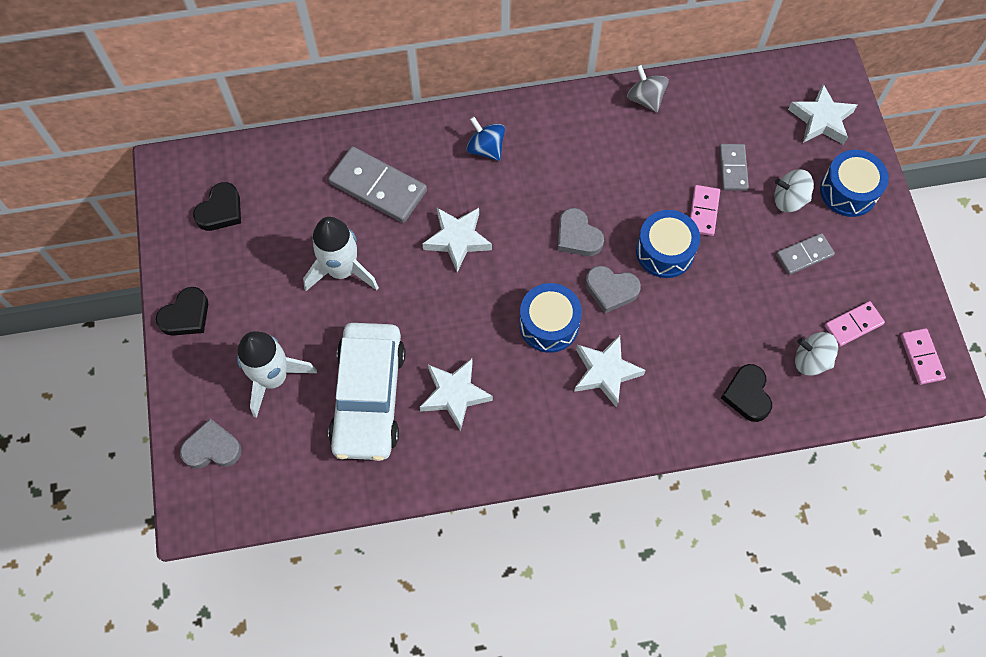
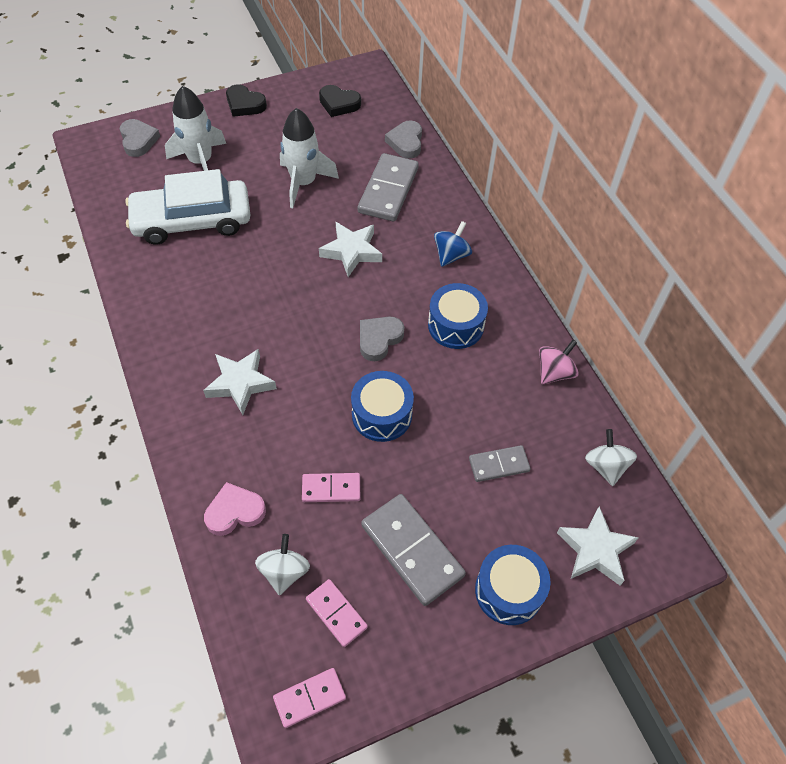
camera: 75 degrees right, 10 degrees down
white star [420,358,493,431] -> none
blue drum [519,283,582,353] -> blue drum moved to [428,283,488,349]
grey heart [585,266,641,313] -> grey heart moved to [385,120,422,159]
grey spinning top [627,64,668,112] -> pink spinning top [539,340,579,384]
pink domino [690,185,720,236] -> pink domino moved to [302,473,360,502]
black heart [721,364,772,422] -> pink heart [204,482,266,536]
white spinning top [774,169,814,212] -> white spinning top moved to [585,429,637,486]
grey domino [776,233,835,275] -> grey domino [361,494,466,606], size x1.76

